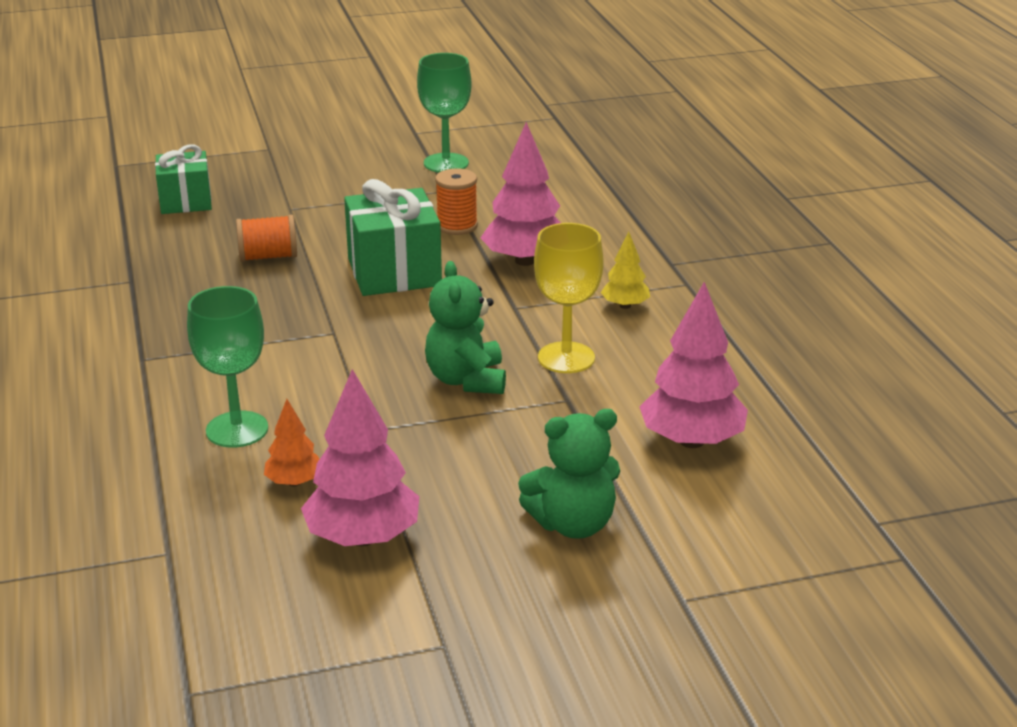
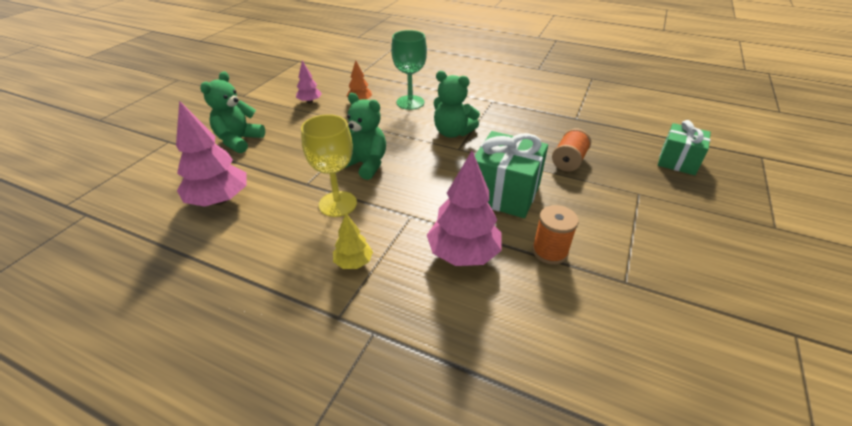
camera: 130 degrees right, 10 degrees up
pink tree [301,369,419,546] -> pink tree [296,61,322,103], size x0.53
green goblet [417,53,472,173] -> none
none -> green teddy bear [434,71,480,138]

